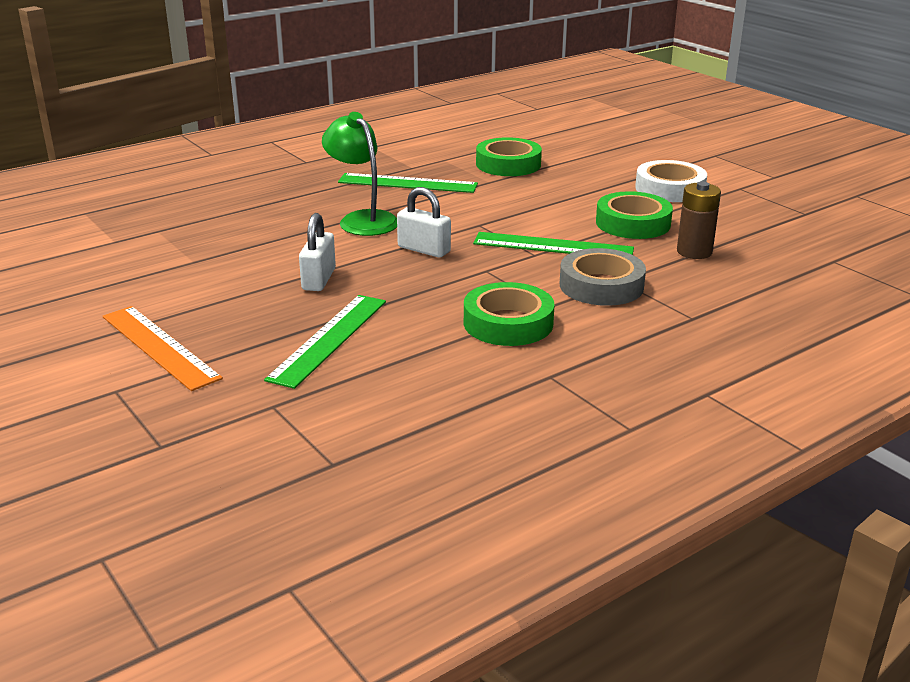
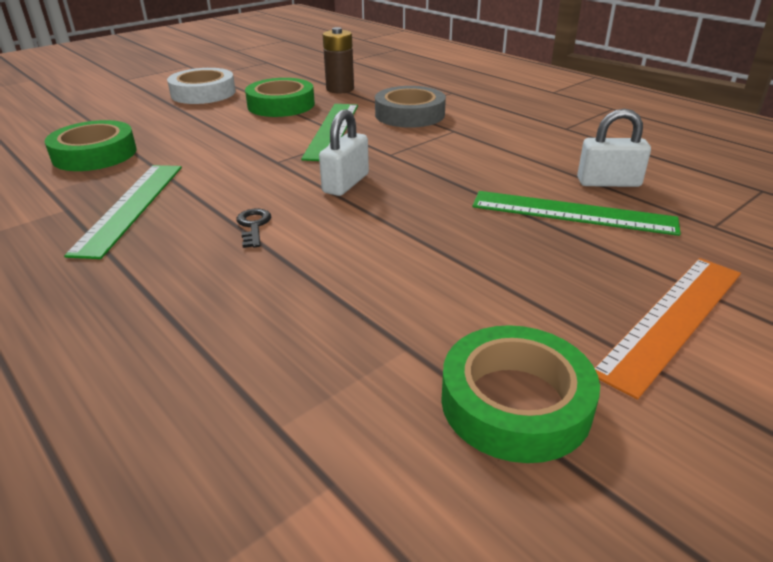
camera: 95 degrees left, 5 degrees up
white padlock [299,213,336,291] -> white padlock moved to [577,108,651,187]
green lamp [322,112,397,236] -> black key [236,208,271,248]
green tape [464,282,554,346] -> green tape moved to [441,325,600,463]

